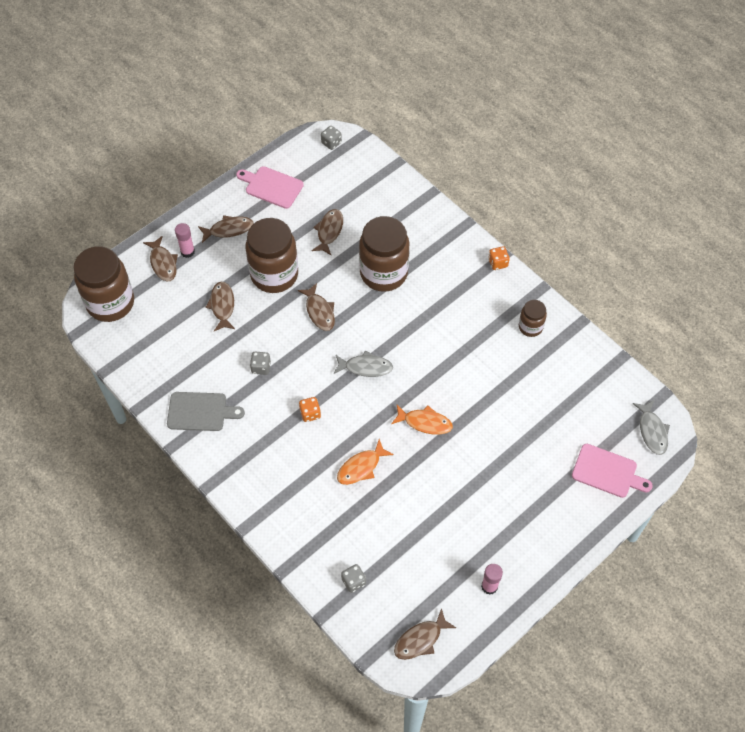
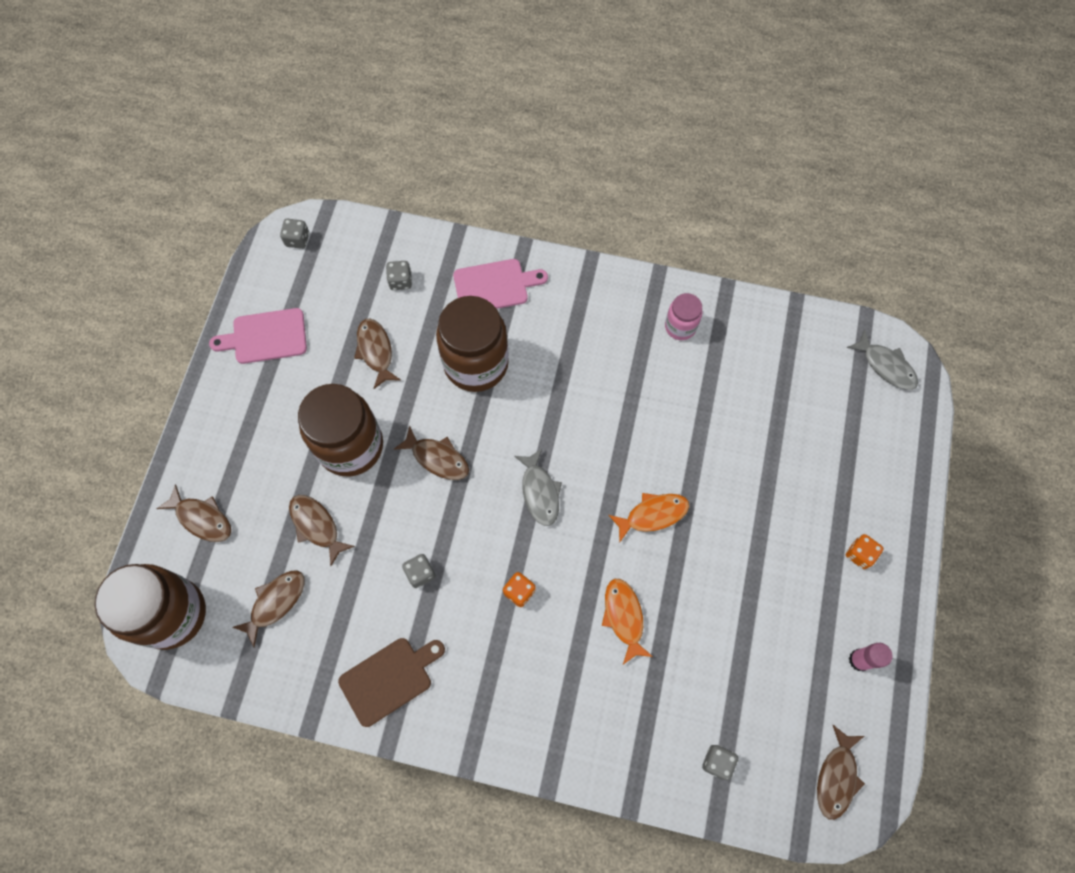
camera: 35 degrees left, 10 degrees up
grey cutting board [167,392,245,431] -> brown cutting board [338,638,445,727]
pink glue stick [175,223,195,258] -> none
brown fish [198,215,254,243] -> brown fish moved to [232,570,305,647]
grey fish [334,350,393,377] -> grey fish turned 105 degrees clockwise [514,449,562,526]
orange fish [337,439,394,485] -> orange fish turned 150 degrees clockwise [602,579,653,664]
orange dice [488,246,510,270] -> orange dice moved to [846,534,884,569]
brown jar [519,300,547,337] -> pink jar [665,293,702,340]
pink cutting board [572,444,653,498] -> pink cutting board moved to [453,259,548,309]
none -> grey dice [386,261,412,290]

